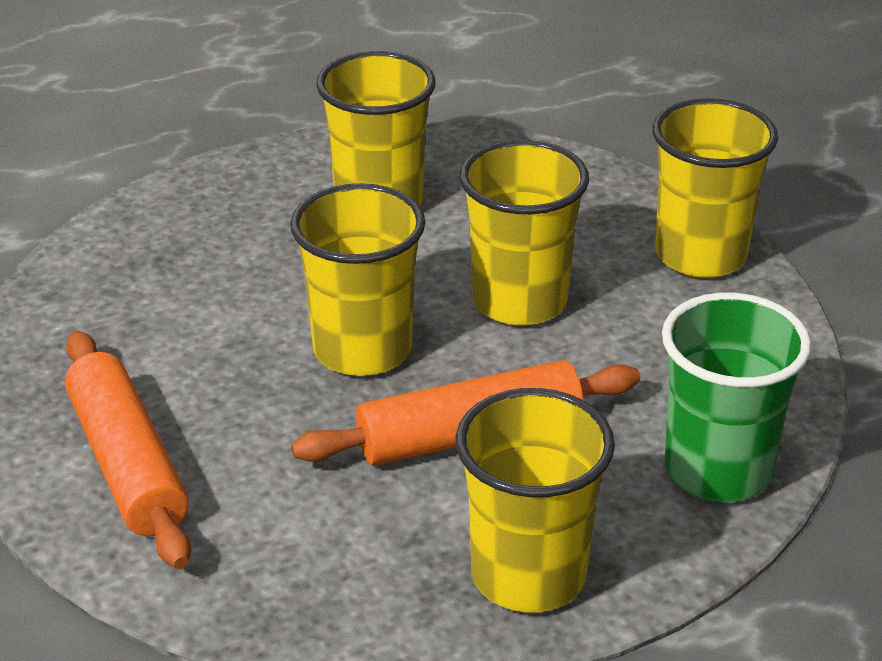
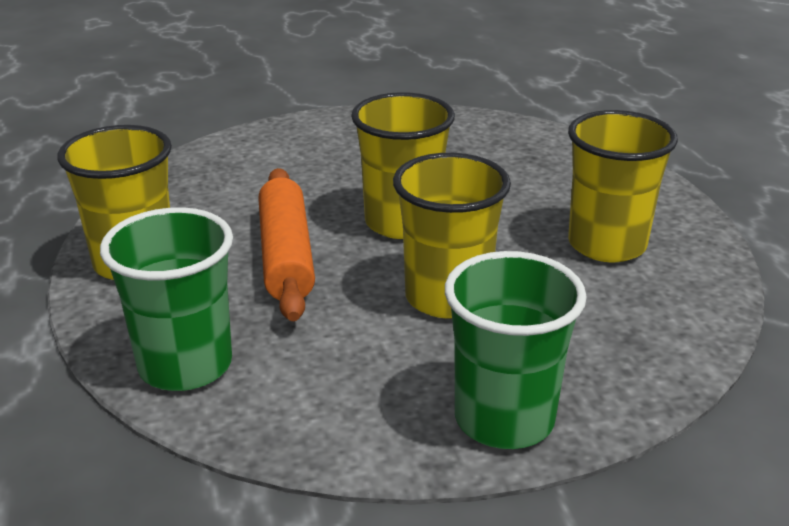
camera: 100 degrees right, 5 degrees down
orange rolling pin [65,331,191,569] -> none
yellow cup [653,98,778,278] -> green cup [445,251,587,449]

